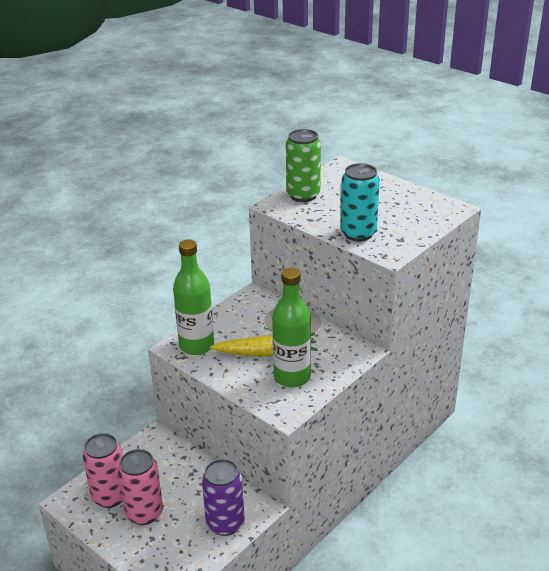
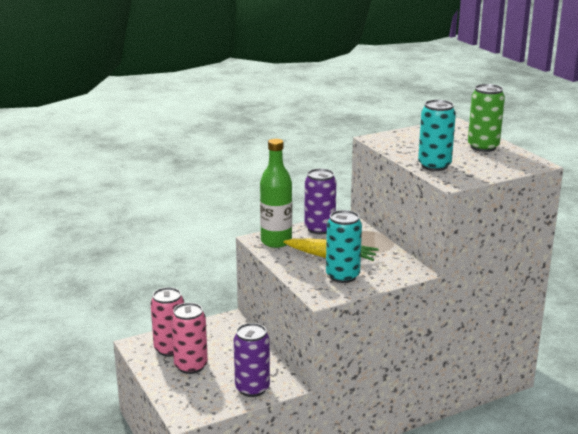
camera: 20 degrees right, 10 degrees down
green bottle [272,268,311,387] -> turquoise can [326,210,362,283]
green can [286,129,321,202] -> green can moved to [468,84,505,152]
none -> purple can [304,168,336,234]

